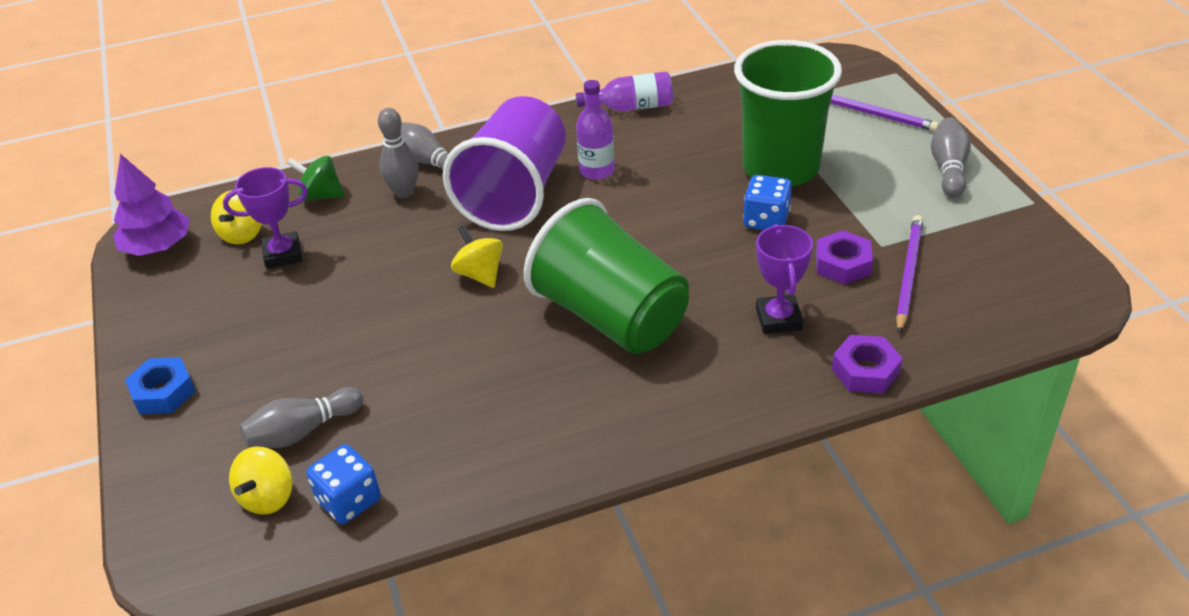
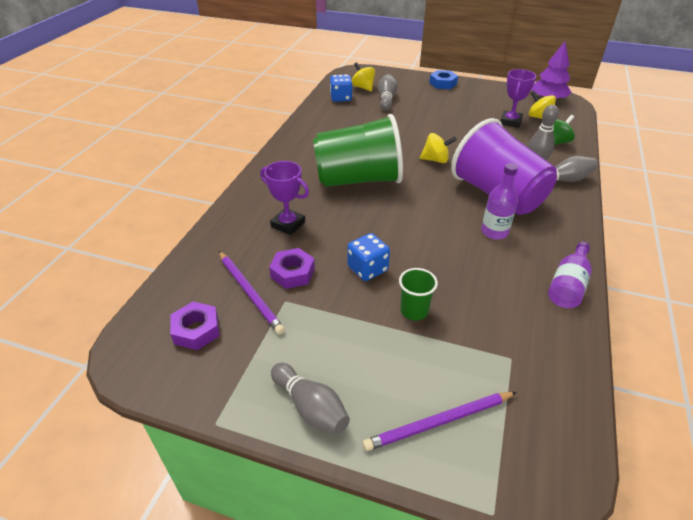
camera: 125 degrees right, 0 degrees up
green cup [734,40,842,187] -> green cup [399,268,438,321], size x0.41
purple nut [832,335,903,394] -> purple nut moved to [170,302,220,350]

